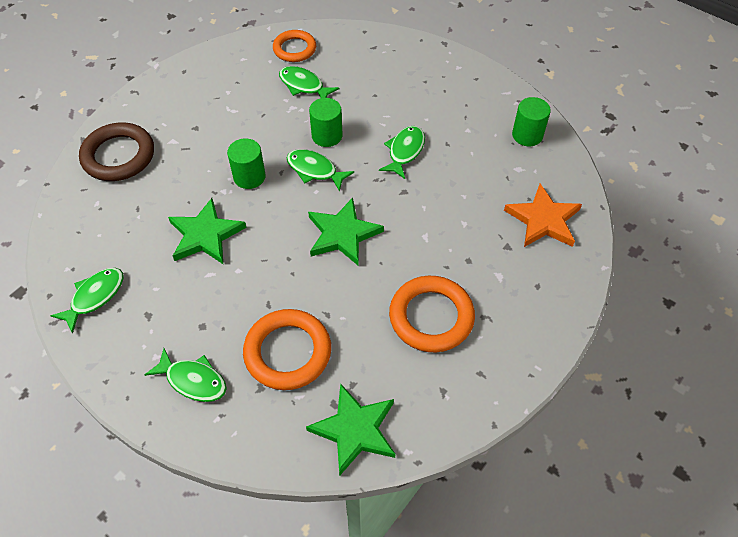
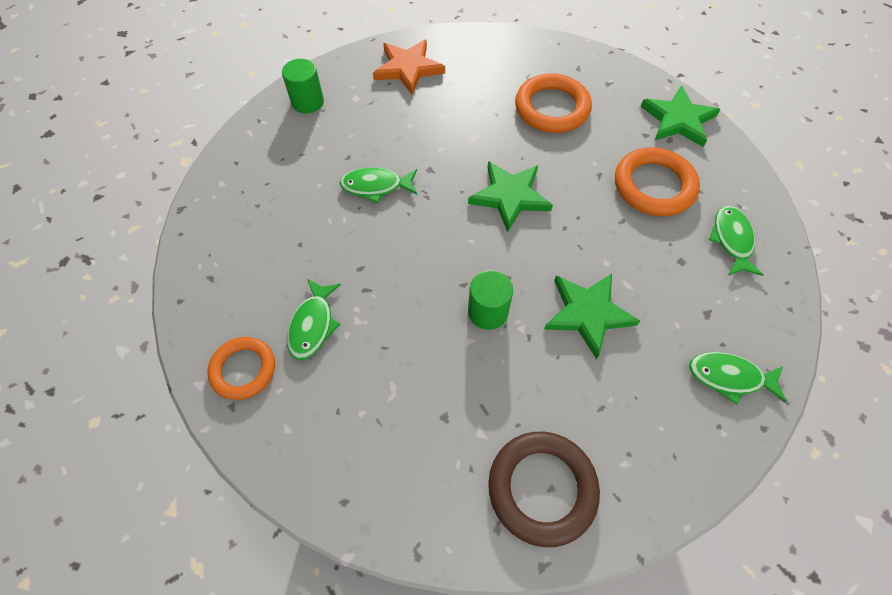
camera: 115 degrees left, 5 degrees up
green fish [287,149,354,192] -> none
green cylinder [309,98,343,147] -> none

